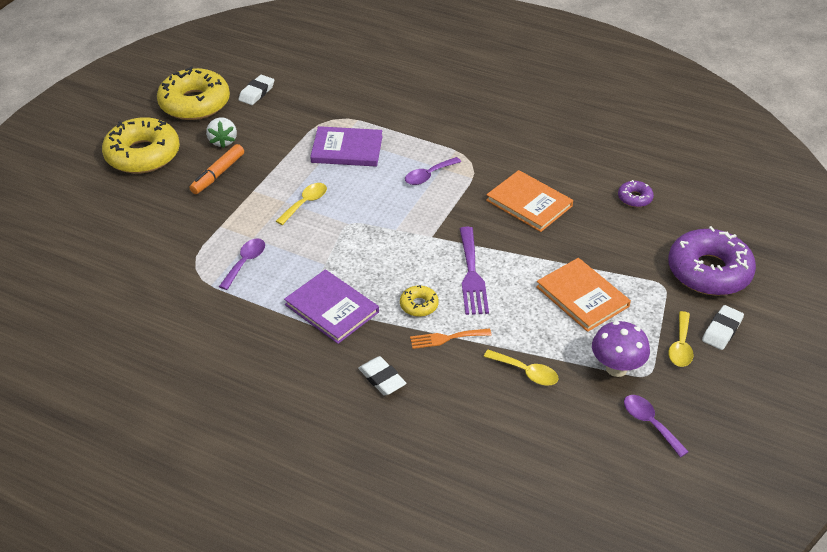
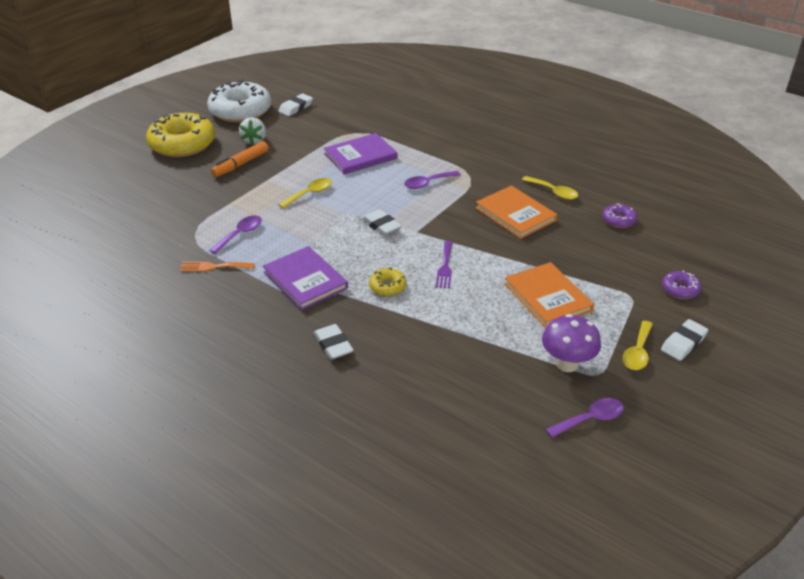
camera: 10 degrees right, 5 degrees down
yellow donut [157,66,230,120] -> white donut [207,80,271,122]
purple book [310,126,383,167] -> purple book turned 45 degrees counterclockwise [324,133,397,174]
orange fork [410,328,491,349] -> orange fork moved to [180,262,255,271]
purple fork [460,227,489,315] -> purple fork [436,241,453,289], size x0.63
yellow spoon [483,350,559,386] -> yellow spoon moved to [522,176,578,200]
purple spoon [624,395,689,457] -> purple spoon turned 90 degrees clockwise [545,398,624,438]
purple donut [668,226,756,296] -> purple donut [662,270,701,299], size x0.44
none -> white eraser [362,209,401,236]

